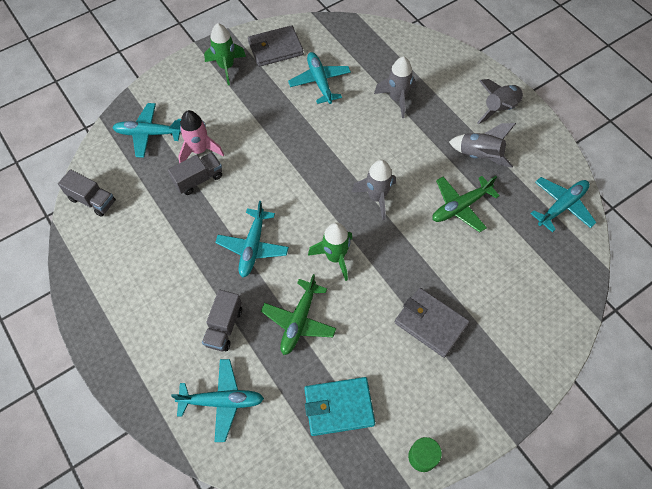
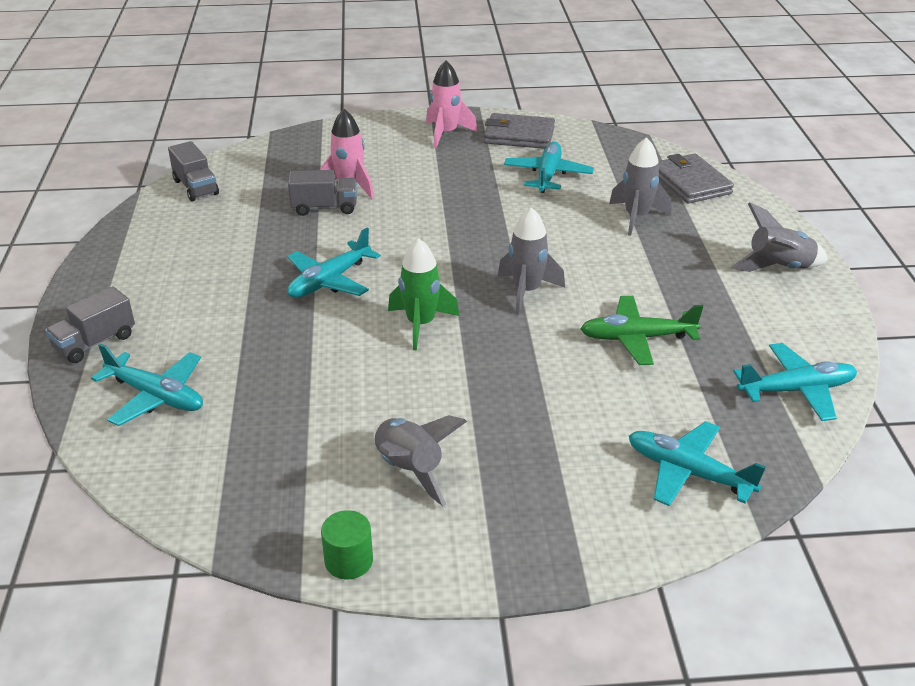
camera: 30 degrees right, 25 degrees down
turquoise plane [112,103,181,158] -> turquoise plane moved to [629,421,766,506]
grey truck [202,289,242,351] -> grey truck moved to [45,286,135,363]
green rocket [204,23,246,85] -> pink rocket [426,60,478,148]
green plane [261,274,337,355] -> none
turquoise wallet [304,377,375,436] -> none
grey wallet [395,288,470,358] -> grey wallet moved to [659,153,734,204]
grey rocket [449,123,516,168] -> grey rocket moved to [373,415,467,506]

